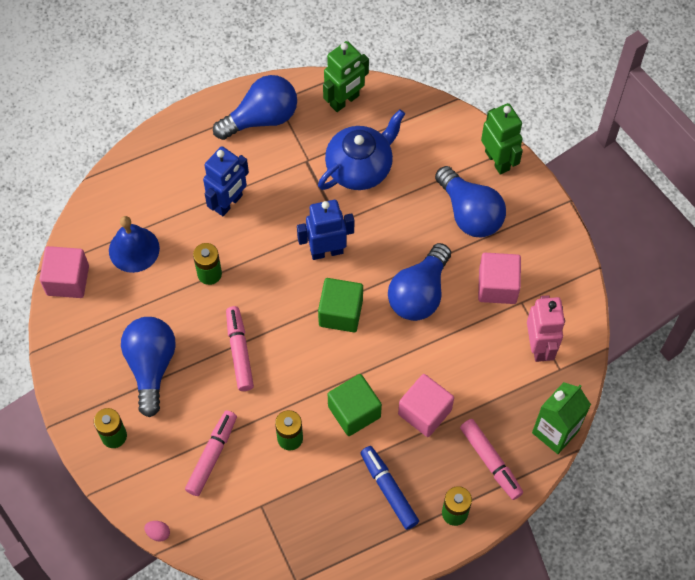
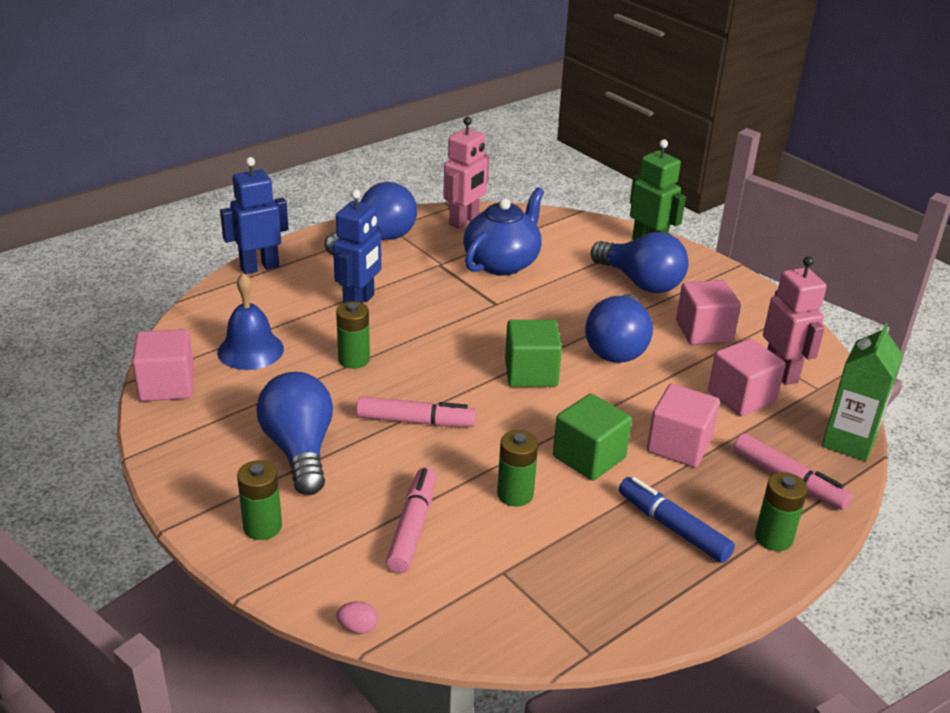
camera: 15 degrees left, 30 degrees down
pink marker [226,306,254,391] -> pink marker turned 120 degrees clockwise [356,396,476,427]
blue robot [297,200,354,260] -> blue robot moved to [220,157,288,274]
green robot [323,41,369,112] -> pink robot [443,117,489,229]
none -> pink cube [708,338,786,416]

